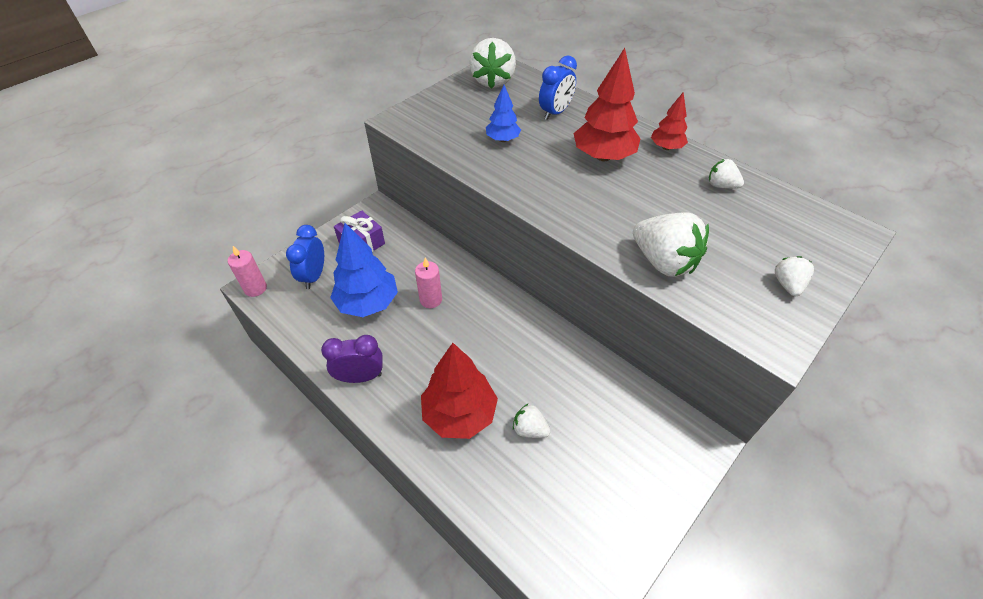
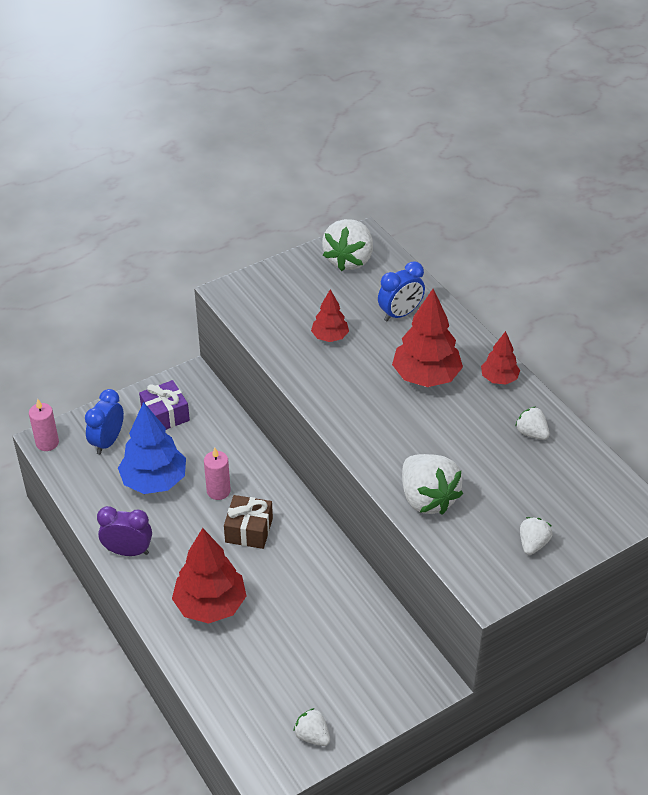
camera: 15 degrees right, 5 degrees down
blue tree [486,85,521,142] -> red tree [311,289,349,342]
white strawberry [513,403,551,438] -> white strawberry moved to [293,708,330,746]
none -> brown gift [224,495,273,549]

